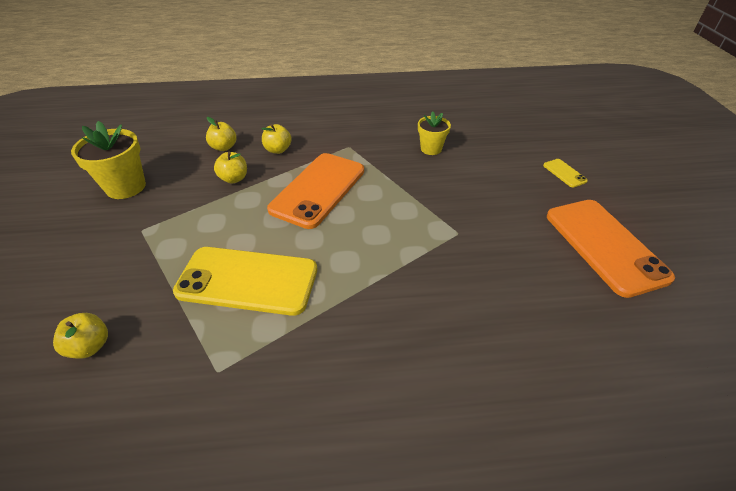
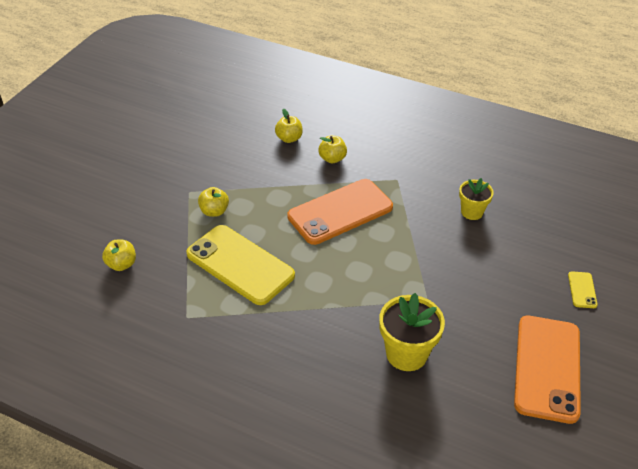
camera: 30 degrees right, 0 degrees up
yellow flower pot [71,121,146,199] -> yellow flower pot moved to [379,293,445,371]
yellow apple [214,152,247,184] -> yellow apple moved to [198,187,229,217]

